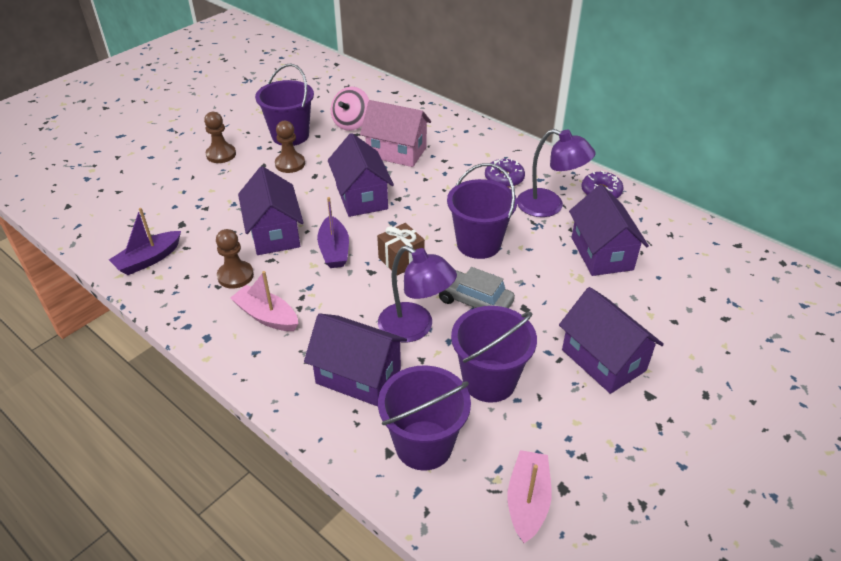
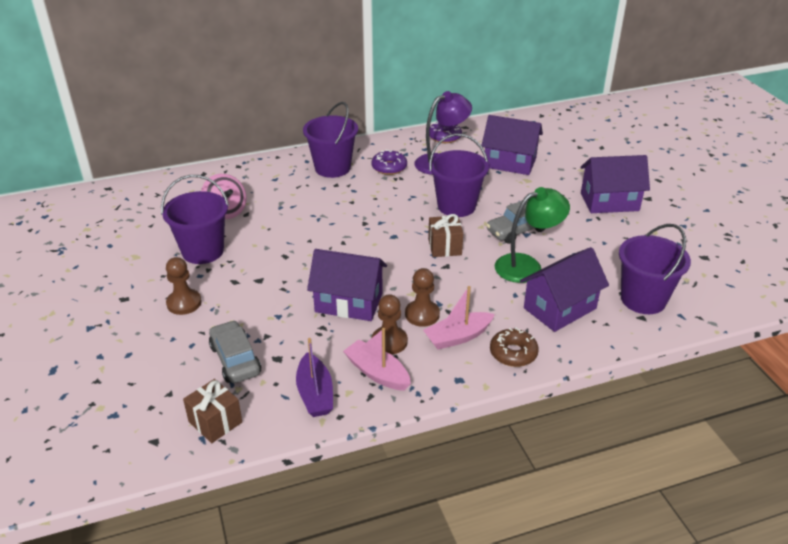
camera: 60 degrees left, 5 degrees down
brown pawn [275,121,305,173] -> brown pawn moved to [405,268,440,327]
purple boat [317,197,349,268] -> none
purple house [328,133,394,217] -> none
pink house [360,100,431,167] -> none
purple lamp [378,245,457,342] -> green lamp [495,187,570,283]
purple bucket [451,306,537,403] -> purple bucket moved to [303,102,358,178]
pink boat [508,450,552,543] -> pink boat moved to [343,328,411,391]
none -> brown gift [183,379,242,443]
none -> grey car [209,320,261,383]
none -> brown donut [490,328,539,367]

